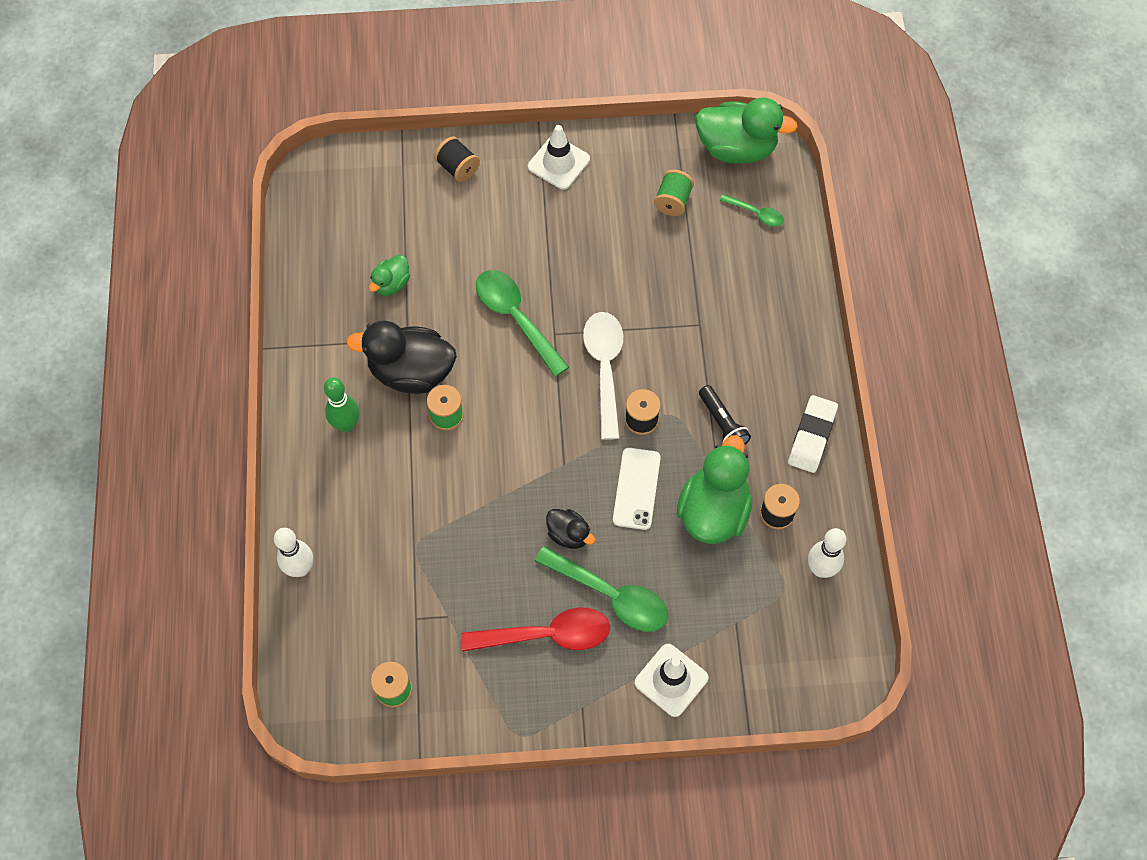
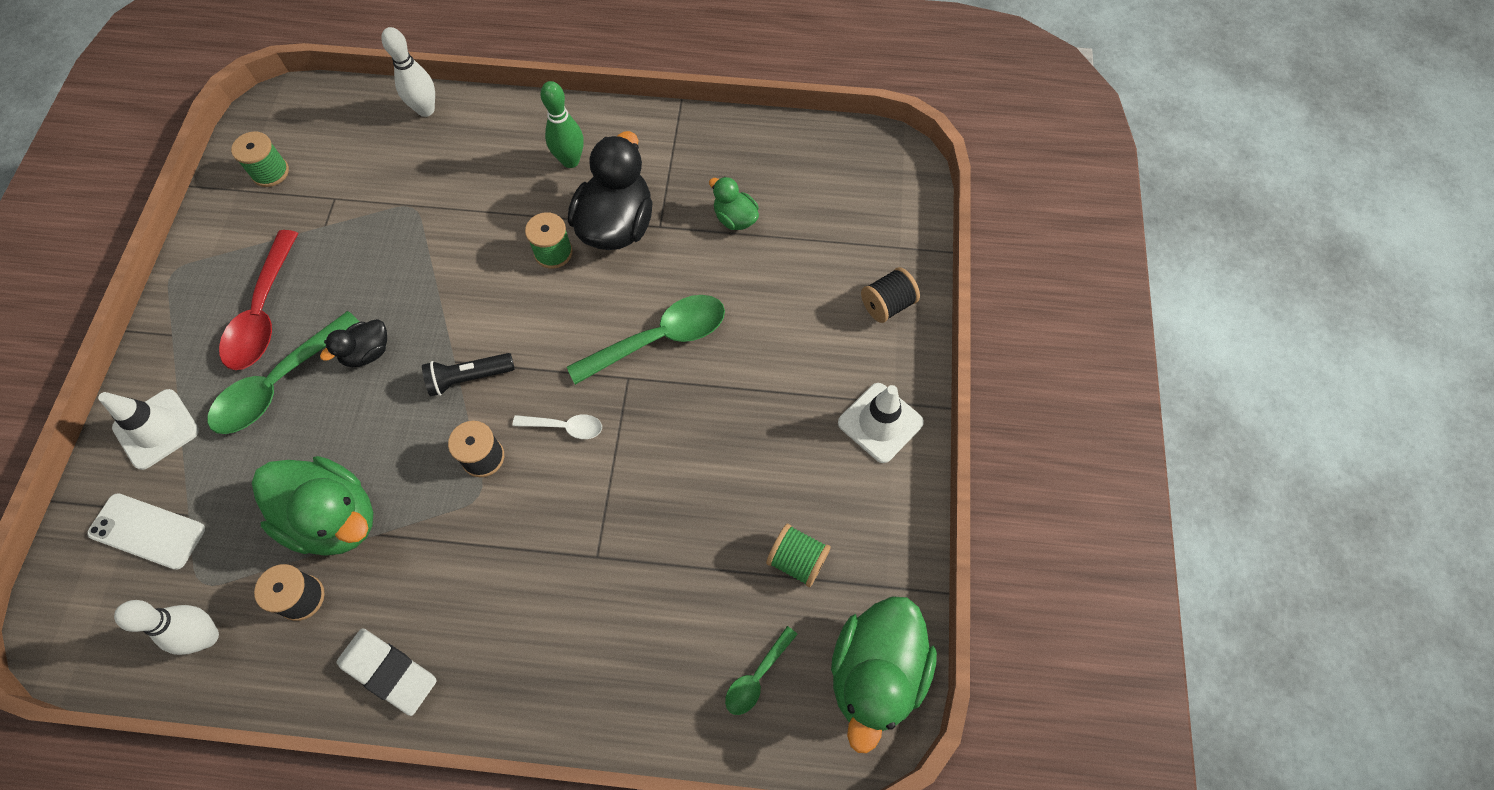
camera: 100 degrees right, 0 degrees up
white spoon [583,312,623,440] -> white spoon [512,414,602,439], size x0.52
white phone [613,448,661,530] -> white phone moved to [87,493,205,570]
black flashlight [699,385,751,445] -> black flashlight moved to [422,353,515,396]

